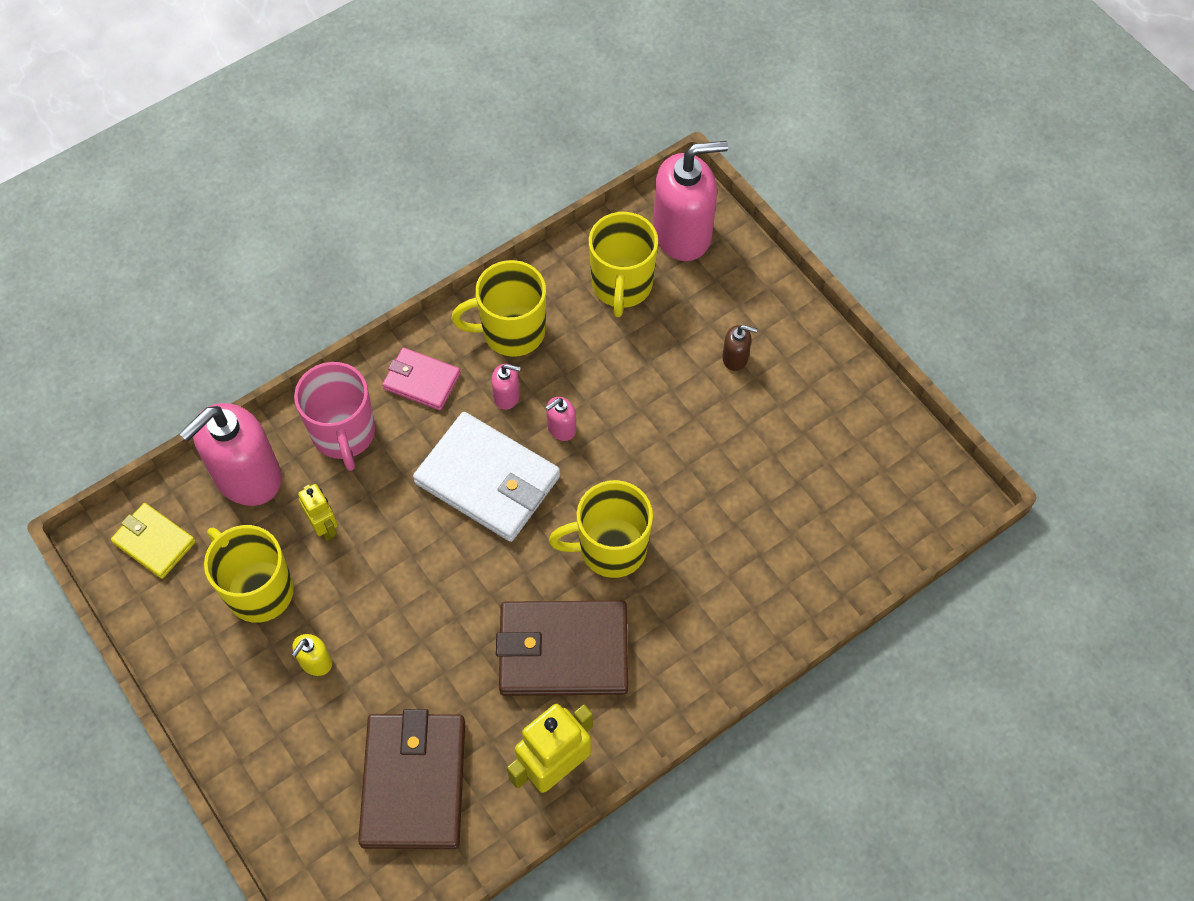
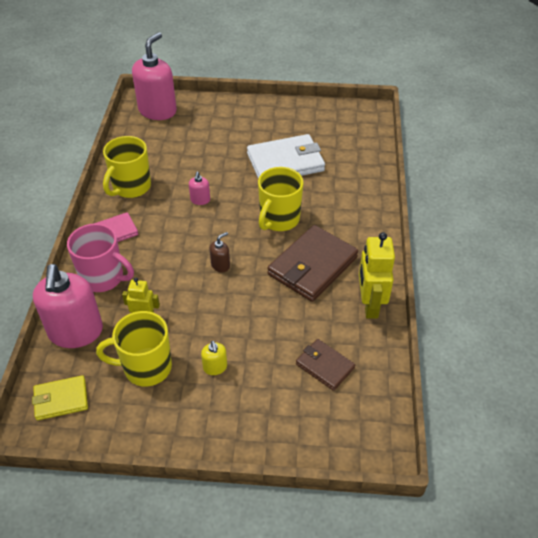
camera: 50 degrees left, 15 degrees down
brown wallet [358,709,465,849] -> brown wallet [296,339,355,391], size x0.56
white wallet [413,412,560,542] -> white wallet moved to [247,134,325,179]
pink soap dispenser [491,364,521,410] -> none
yellow mug [589,212,658,317] -> none
brown soap dispenser [722,325,757,371] -> brown soap dispenser moved to [210,232,230,272]

